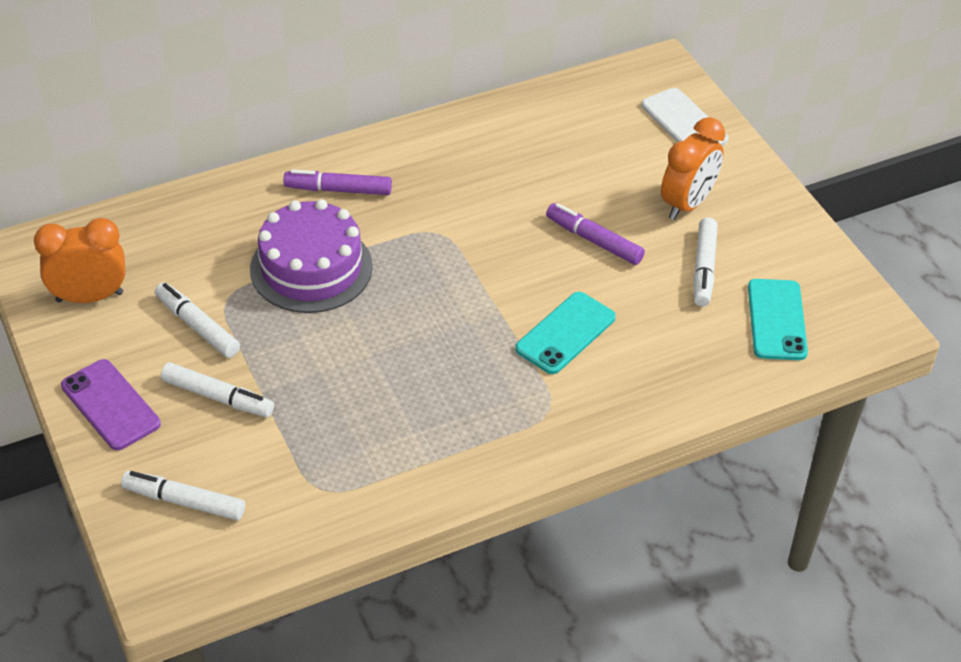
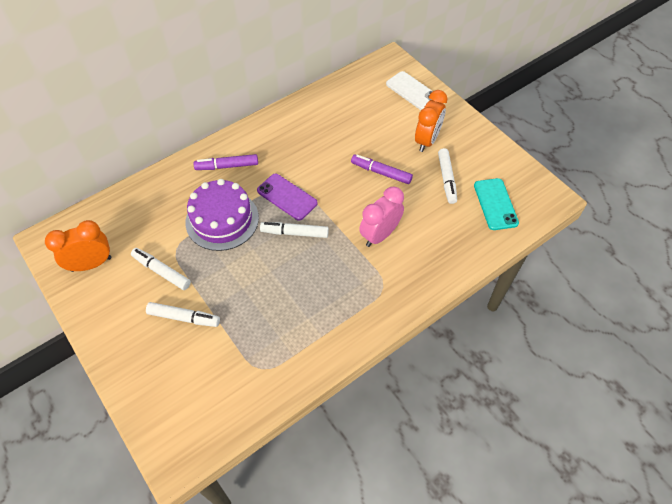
camera: 10 degrees left, 10 degrees up
purple phone [61,359,161,450] -> purple phone moved to [257,174,318,221]
white marker [121,471,245,520] -> white marker moved to [260,222,329,238]
turquoise phone [515,292,616,374] -> pink clock [359,187,404,247]

